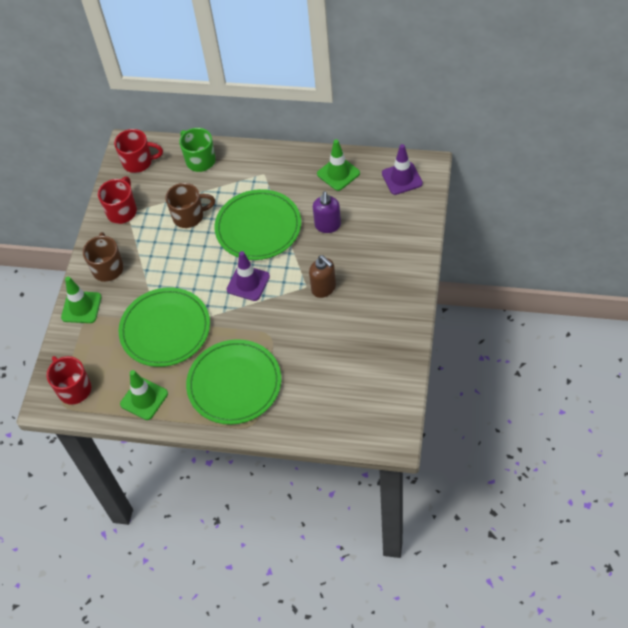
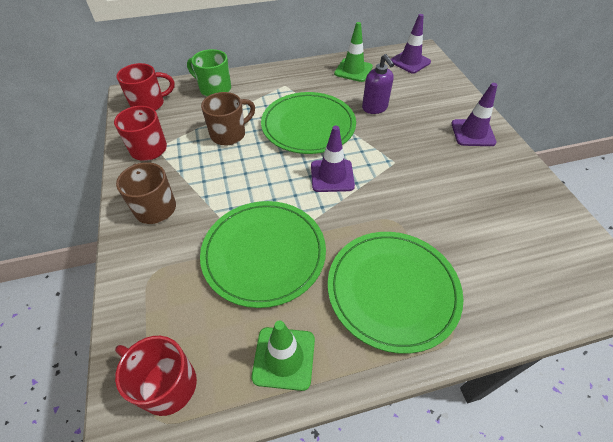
camera: 30 degrees left, 5 degrees down
green traffic cone [61,277,102,323] -> none
brown soap dispenser [309,255,336,298] -> none
none -> purple traffic cone [451,83,497,146]

